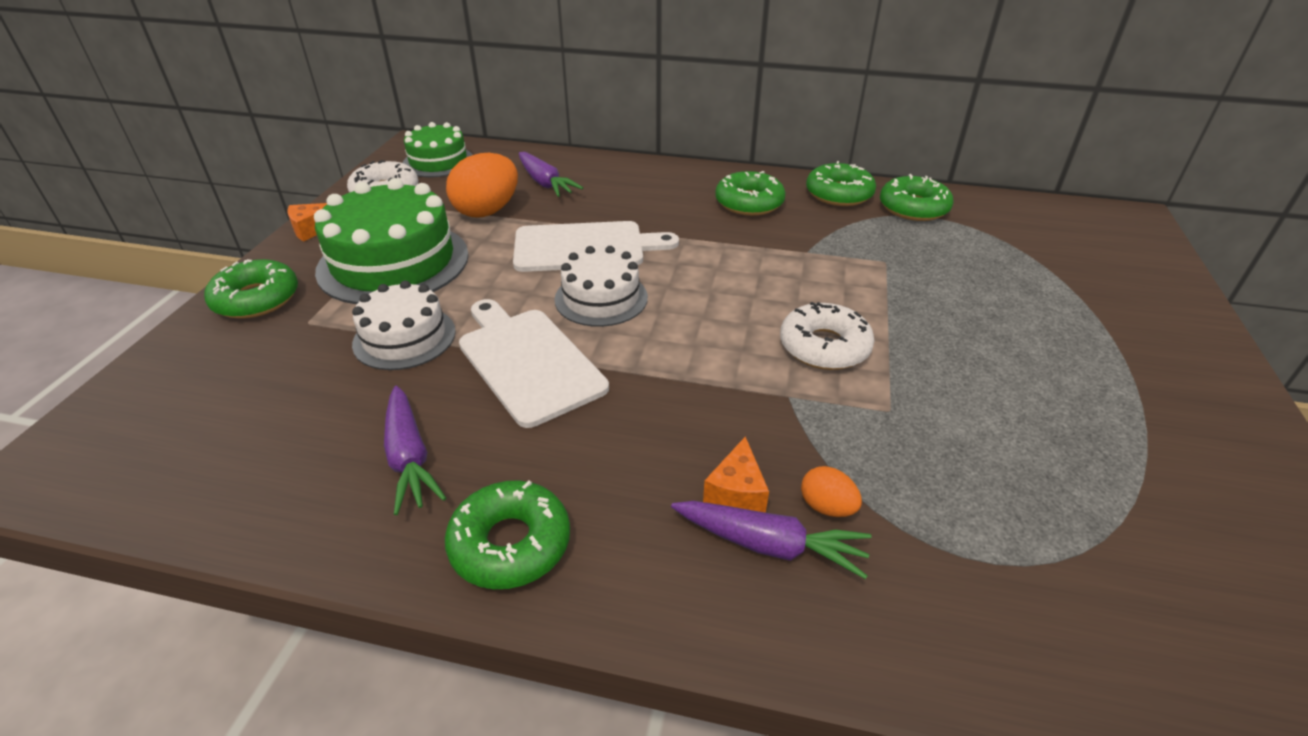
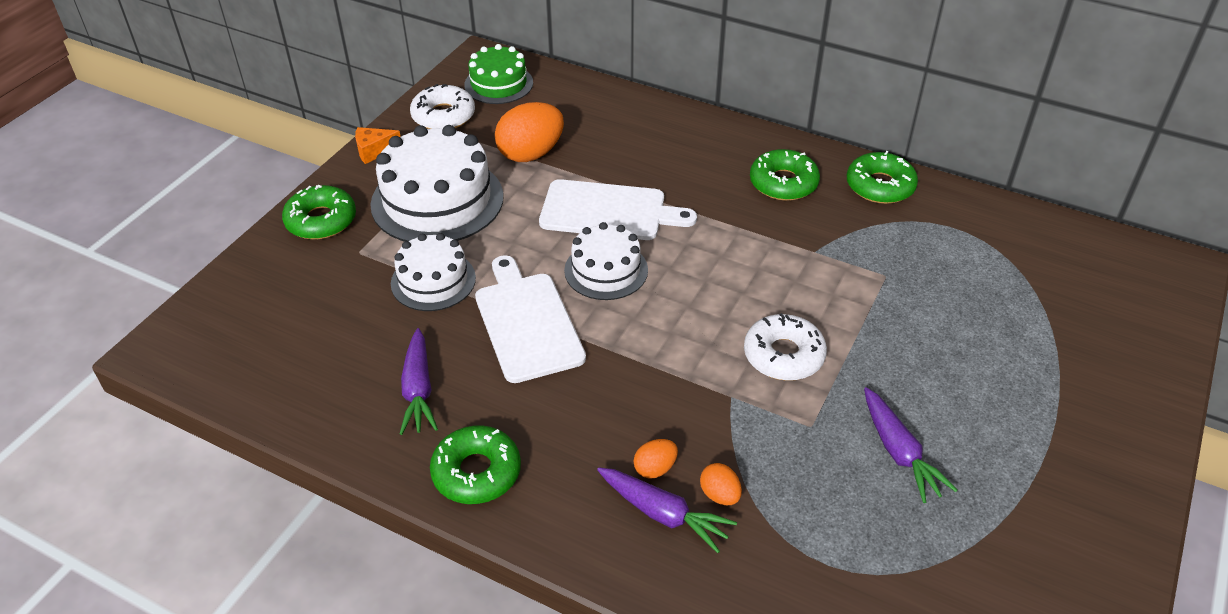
camera: 15 degrees right, 5 degrees up
green cake [314,178,469,304] -> white cake [370,125,504,242]
purple carrot [519,152,583,197] -> purple carrot moved to [864,387,958,503]
orange cheese [703,436,769,513] -> orange egg [633,439,678,479]
green donut [880,174,953,221] -> none

